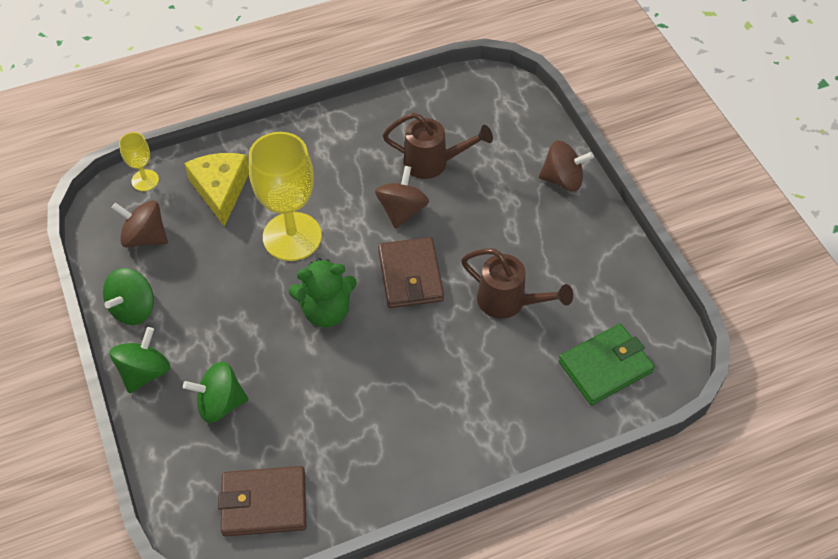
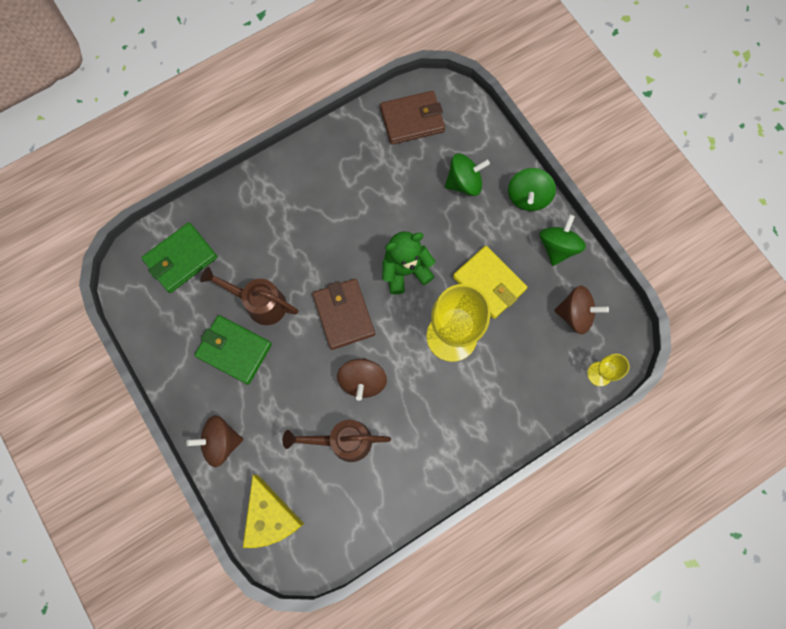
camera: 170 degrees right, 20 degrees up
yellow cheese [184,153,249,227] -> yellow cheese moved to [243,475,304,548]
none -> green wallet [194,315,272,385]
none -> yellow wallet [453,246,527,319]

